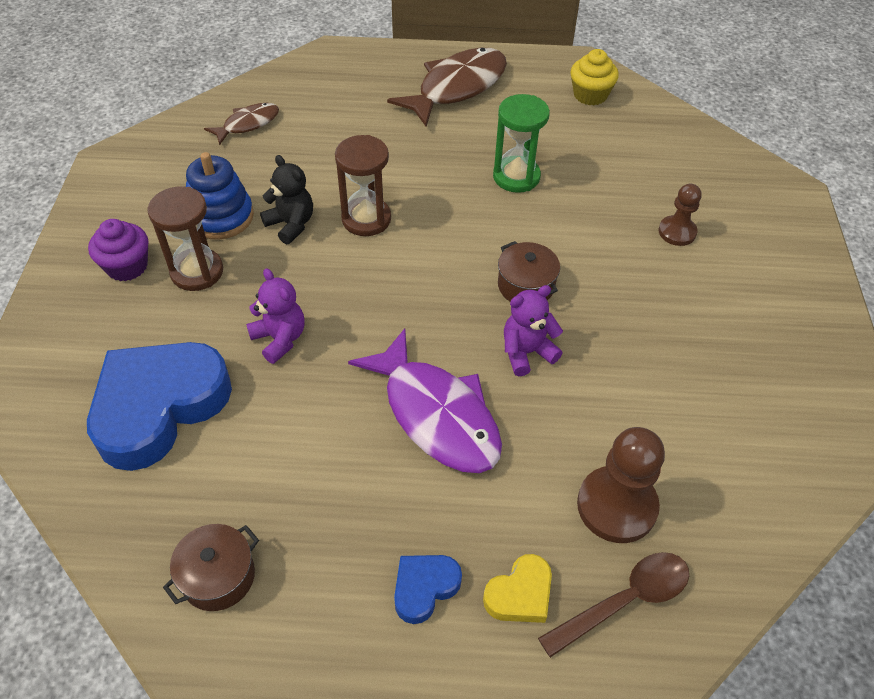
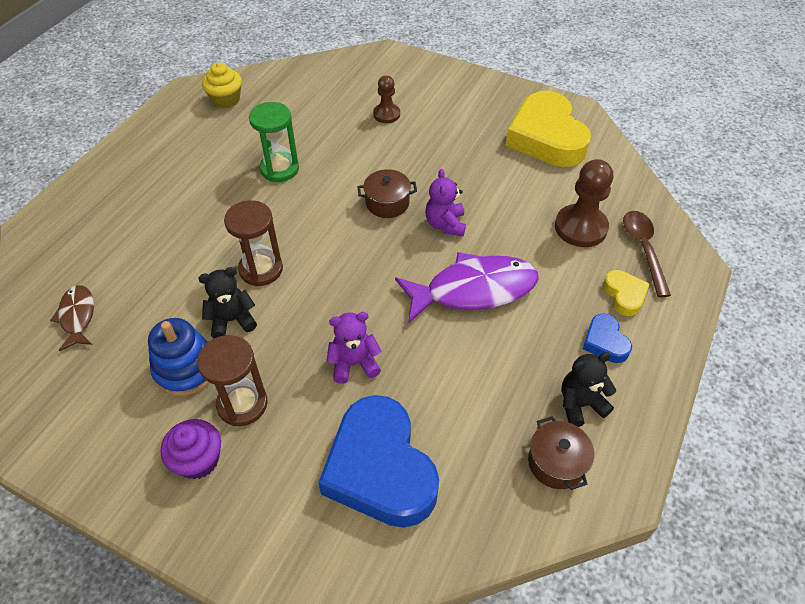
camera: 65 degrees left, 0 degrees up
brown fish [387,48,507,127] -> none
none -> yellow heart [505,91,591,167]
none -> black teddy bear [562,352,616,427]

